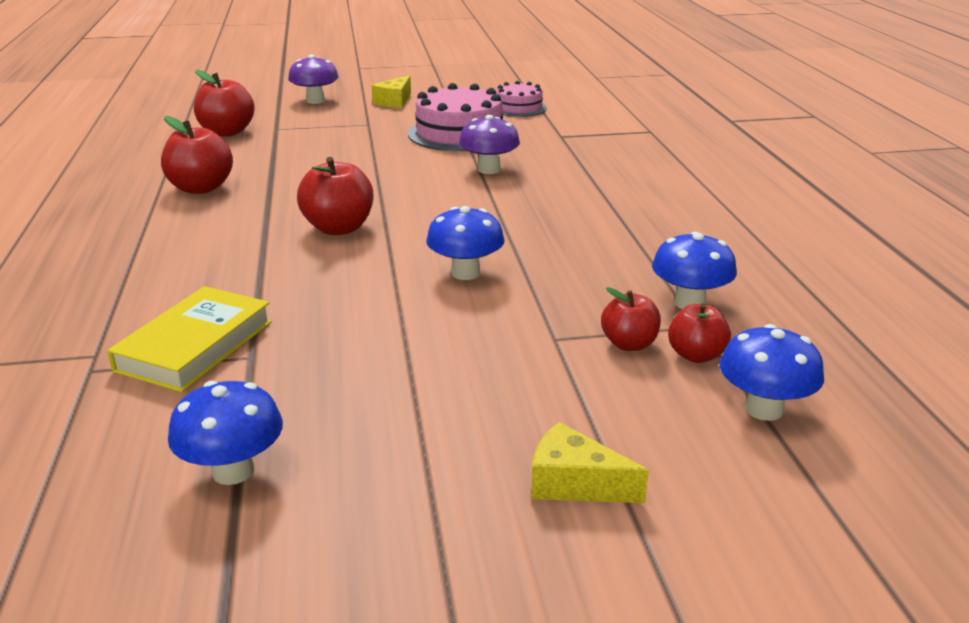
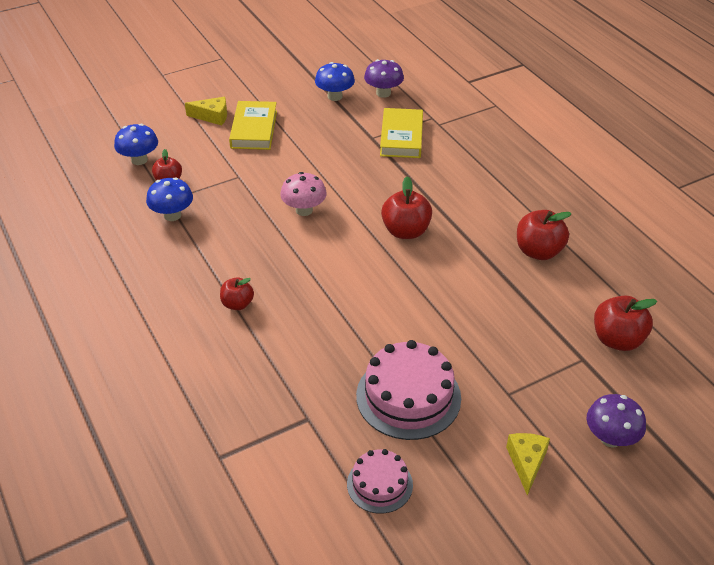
camera: 160 degrees right, 15 degrees up
blue mushroom [426,206,505,280] -> pink mushroom [280,172,327,216]
purple mushroom [459,115,520,174] -> purple mushroom moved to [364,59,404,98]
red apple [601,287,661,351] -> red apple moved to [220,277,254,310]
none -> yellow book [229,101,277,150]

